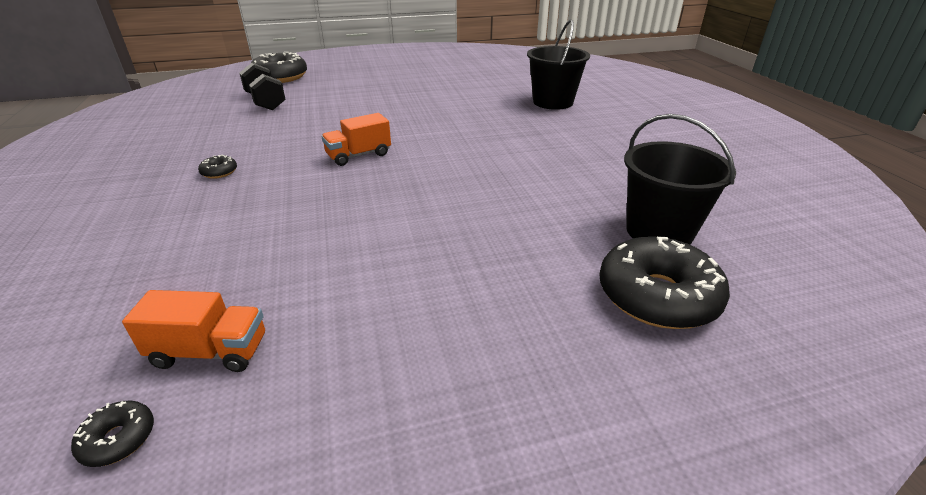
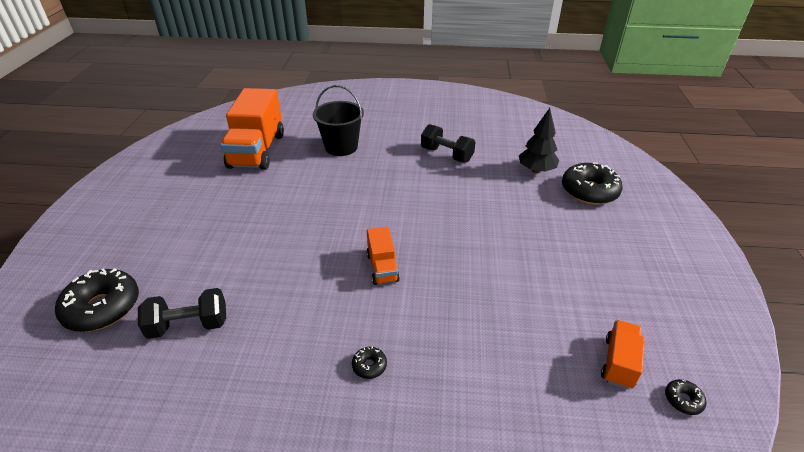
camera: 70 degrees left, 5 degrees up
black bucket [624,114,736,245] -> black tree [519,108,559,173]
none -> orange truck [220,88,284,170]
none -> black dumbbell [421,124,475,163]

